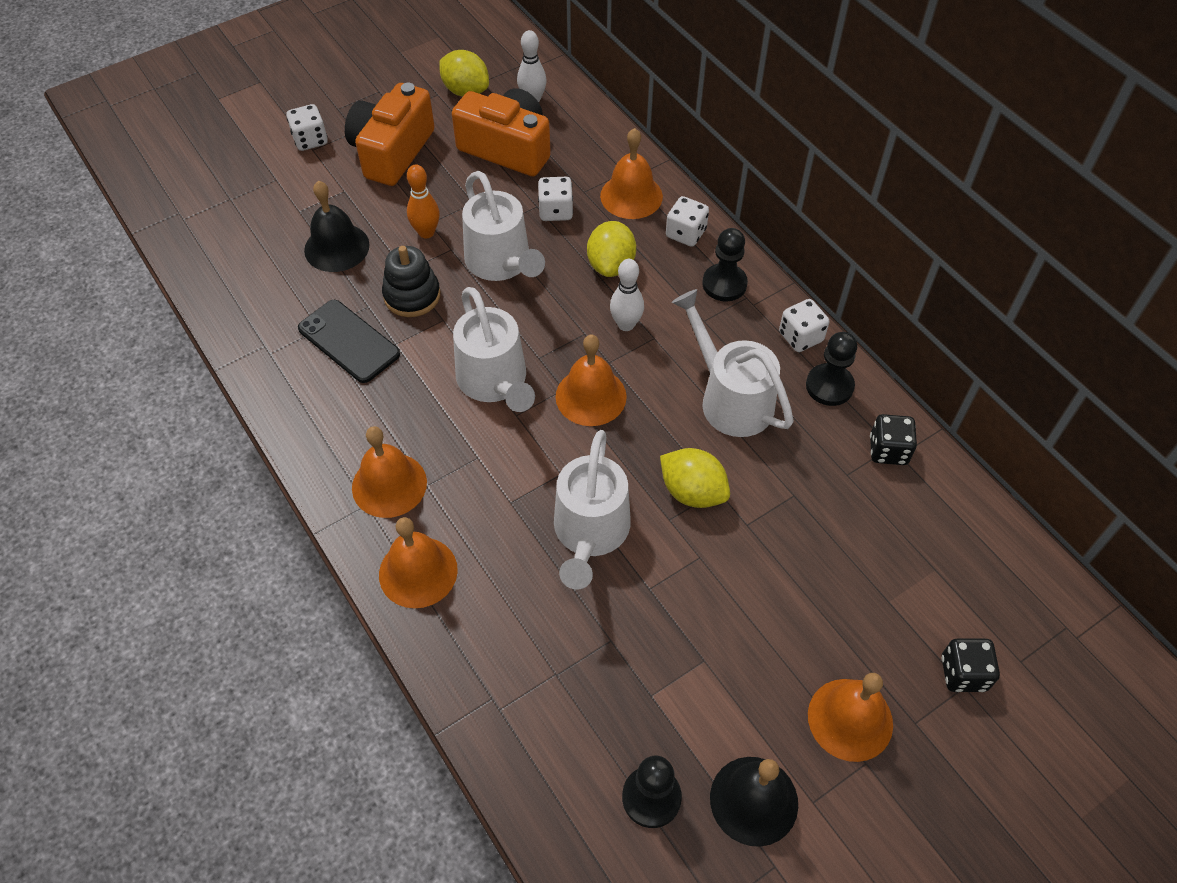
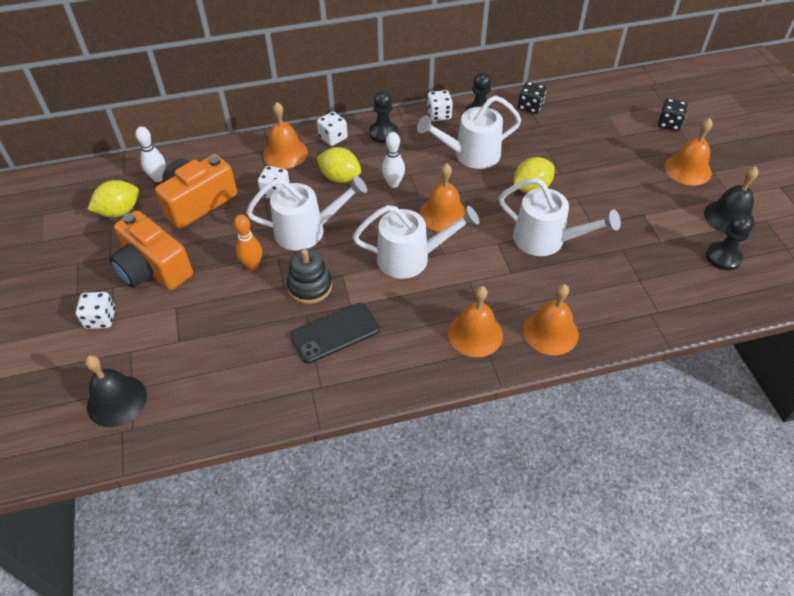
camera: 70 degrees left, 5 degrees down
black bell [304,181,370,272] -> black bell moved to [85,355,147,427]

